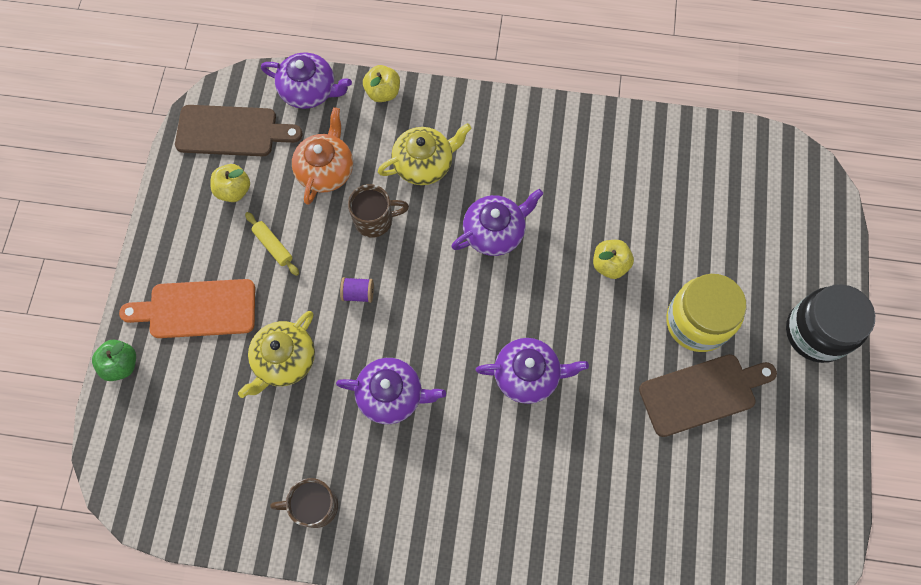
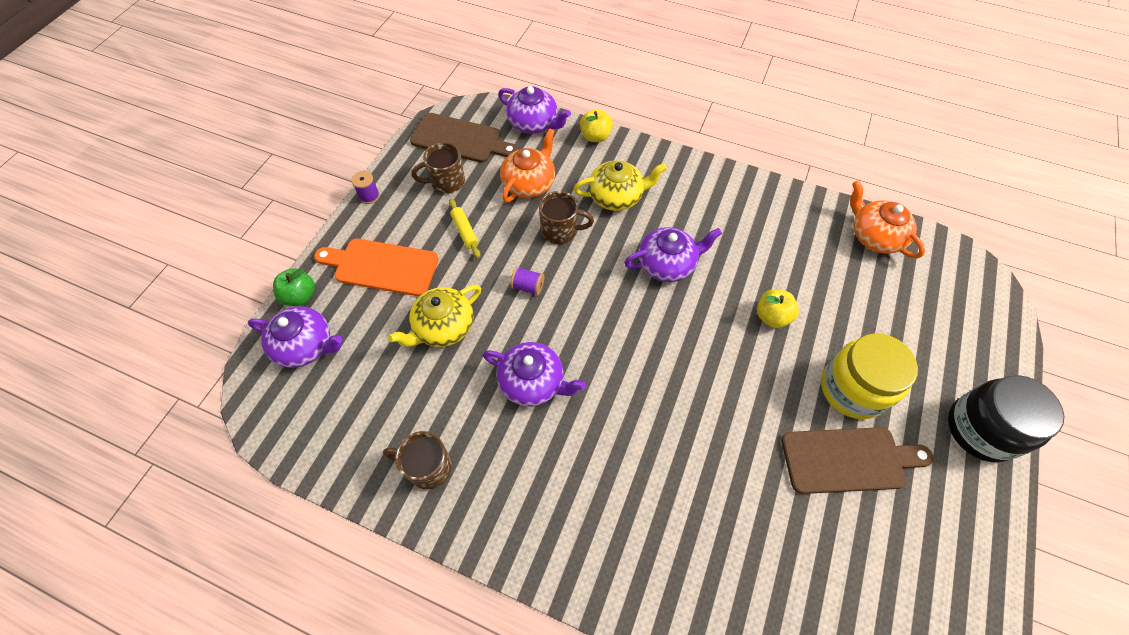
camera: 15 degrees right, 10 degrees down
yellow apple [210,164,250,202] -> brown mug [411,142,465,194]
purple teapot [476,338,589,404] -> purple teapot moved to [248,306,342,368]
none -> purple spool [351,171,380,204]
none -> orange teapot [850,180,925,258]

